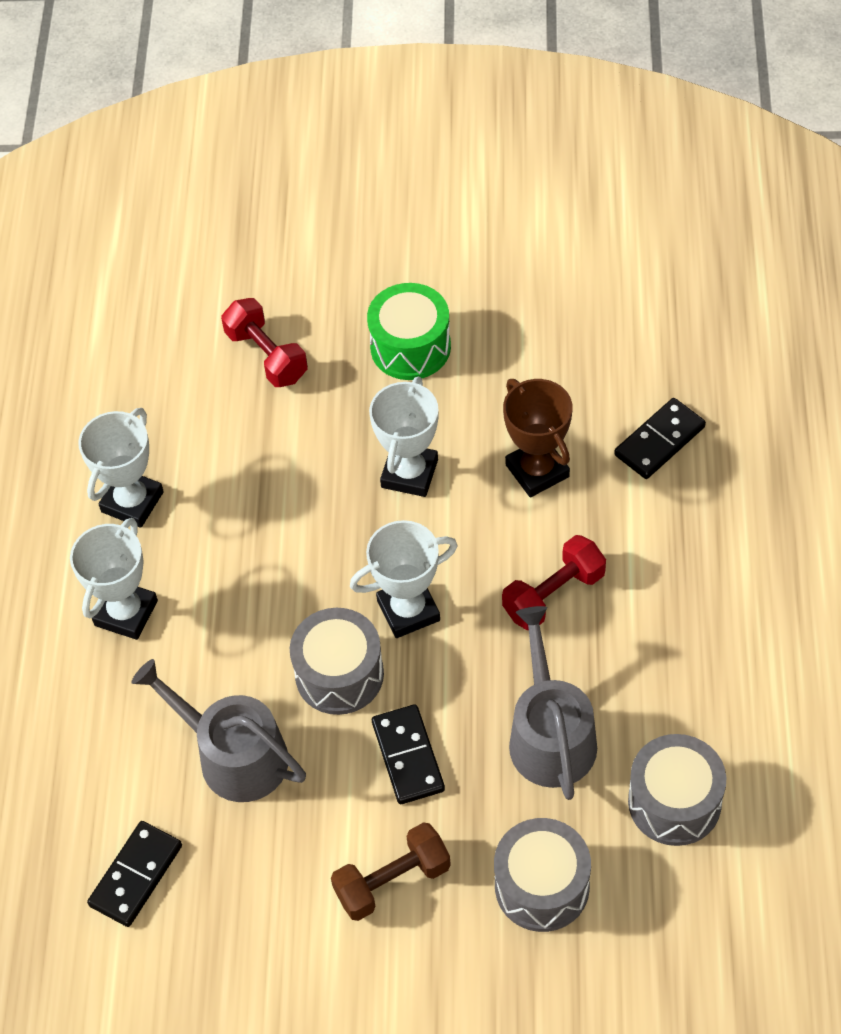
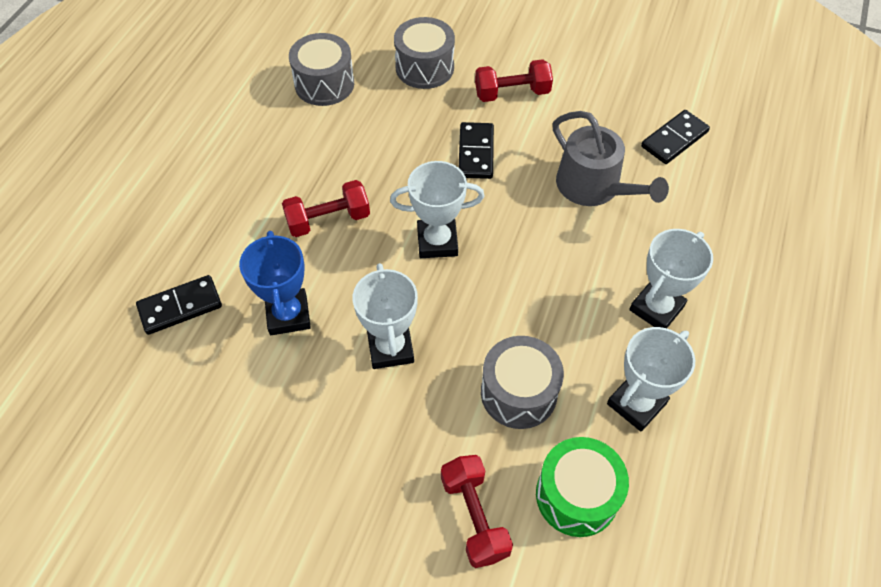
camera: 165 degrees left, 0 degrees up
grey drum [290,608,384,715] -> grey drum moved to [481,336,564,429]
brown dumbbell [331,822,451,921] -> red dumbbell [475,59,553,102]
green drum [367,283,451,380] -> green drum moved to [536,437,629,537]
white trophy [369,377,438,497] -> white trophy turned 45 degrees counterclockwise [353,263,418,369]
brown trophy [503,379,572,497] -> blue trophy [239,231,311,335]
grey watering can [509,606,597,800] -> none

